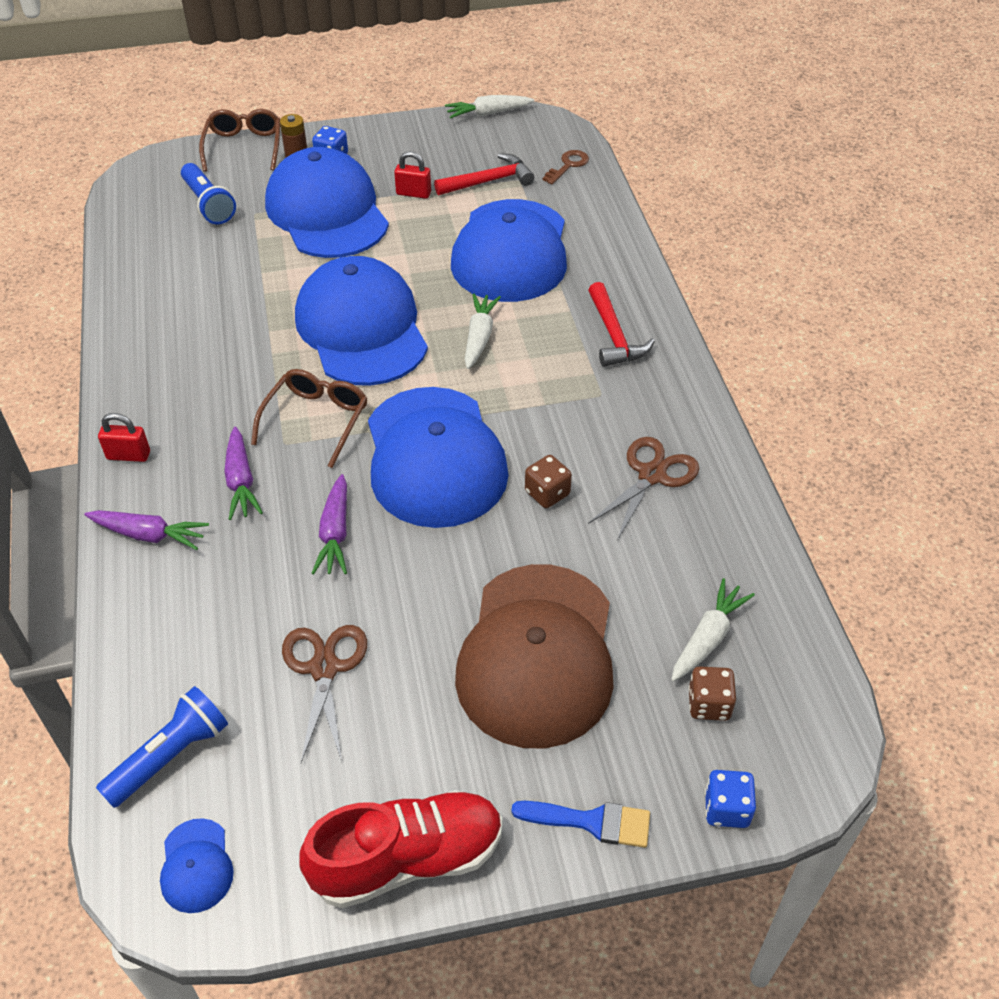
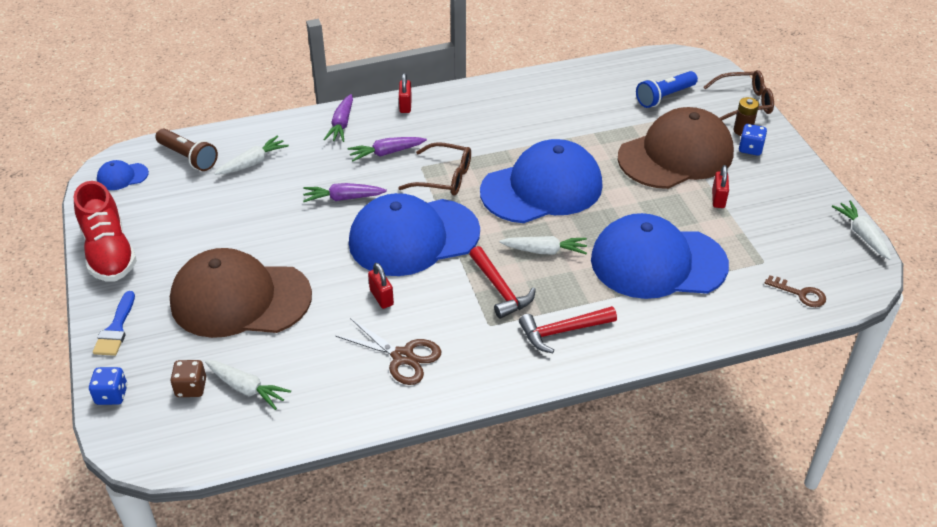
camera: 85 degrees right, 5 degrees down
blue flashlight [96,686,228,808] -> brown flashlight [155,129,218,171]
blue cap [265,147,389,258] -> brown cap [618,107,734,189]
brown scissors [282,625,367,763] -> none
red hammer [434,153,534,195] -> red hammer moved to [470,246,536,319]
brown dice [525,455,572,508] -> red padlock [368,263,394,309]
none -> white carrot [214,136,289,175]

